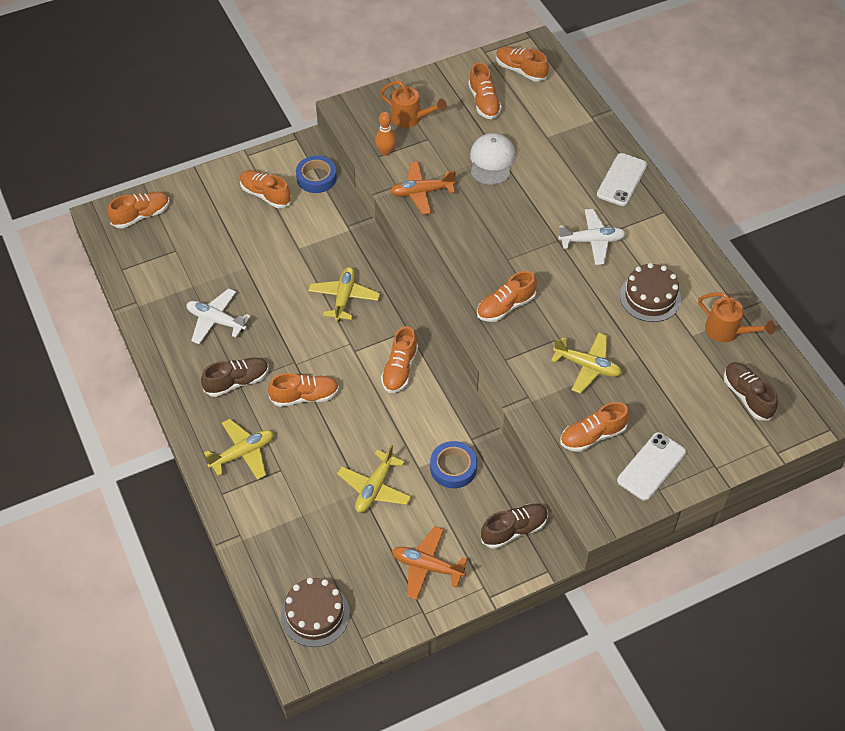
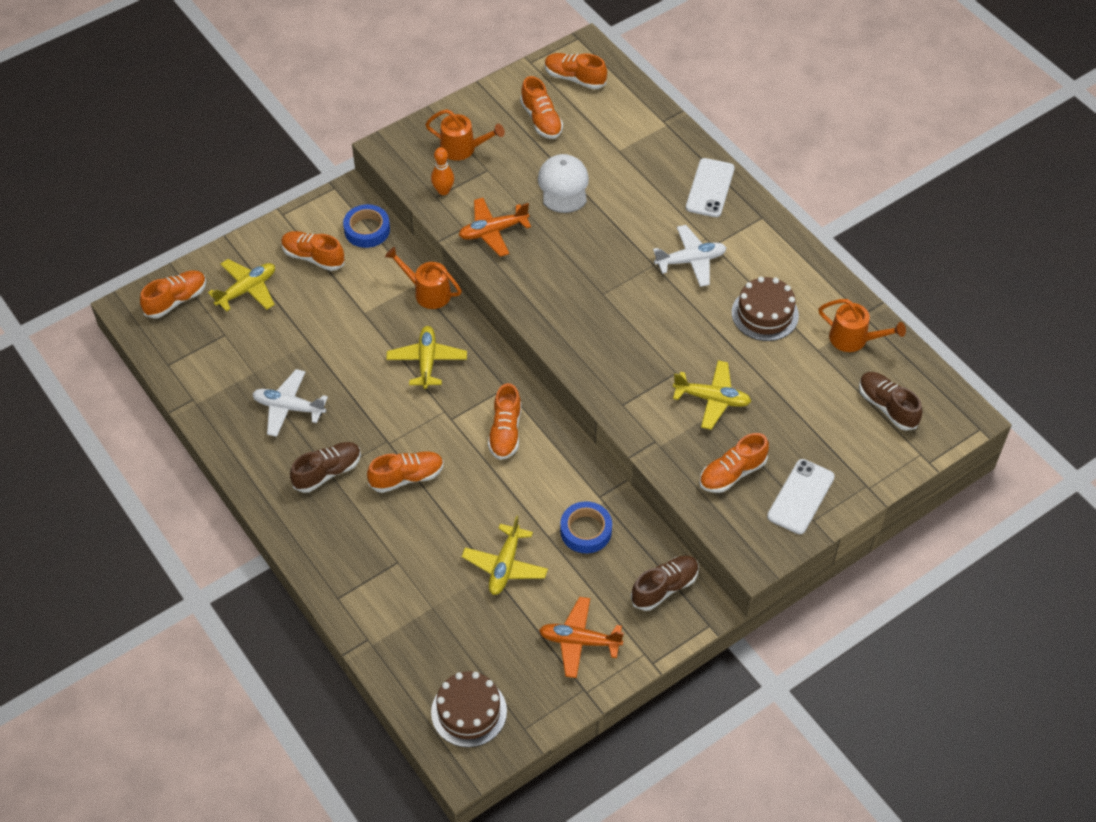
camera: 10 degrees left, 0 degrees up
yellow plane [204,419,274,480] -> yellow plane moved to [208,259,275,312]
orange shoe [477,271,537,322] -> none
none -> orange watering can [385,247,462,309]

